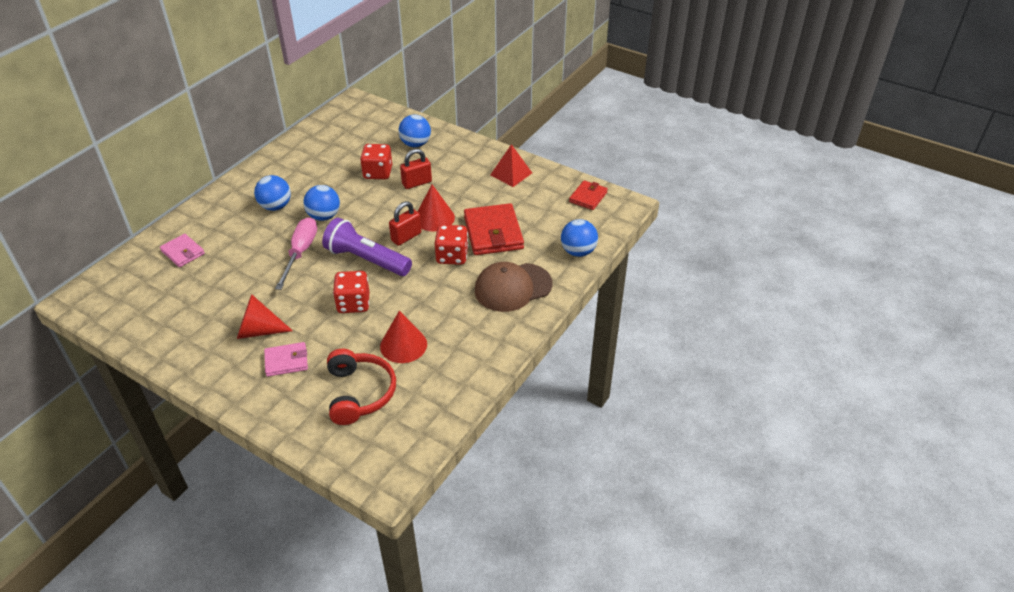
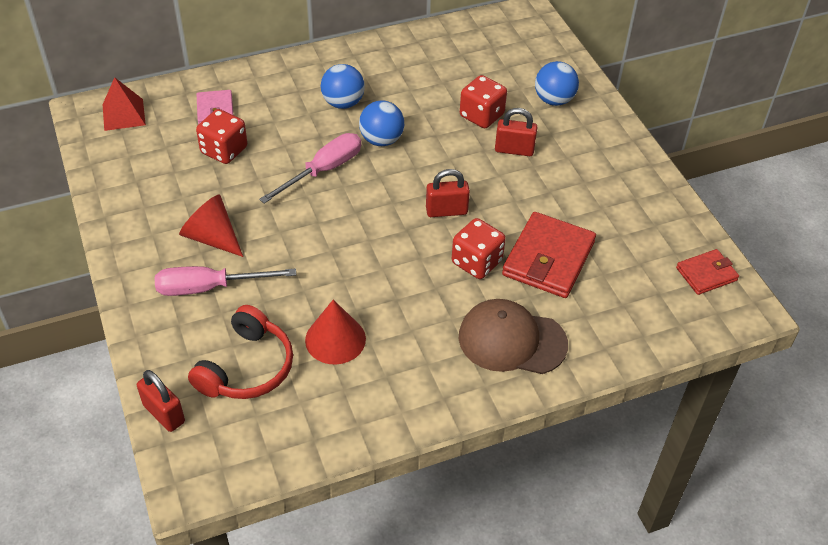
camera: 35 degrees right, 5 degrees up
pink wallet [264,342,308,377] -> pink screwdriver [155,266,296,296]
purple flashlight [322,218,412,276] -> none
red dice [333,271,369,313] -> red dice moved to [196,109,247,164]
red cone [417,184,455,231] -> none
red pyramid [490,144,532,187] -> red pyramid moved to [103,77,146,131]
blue ball [561,219,598,257] -> none
none -> red padlock [137,370,185,432]

